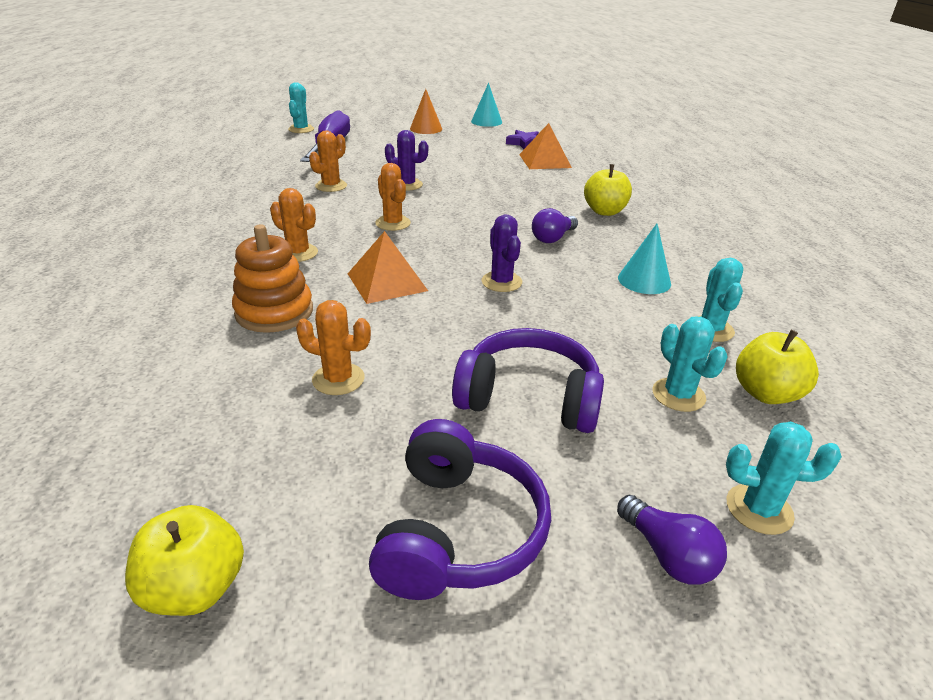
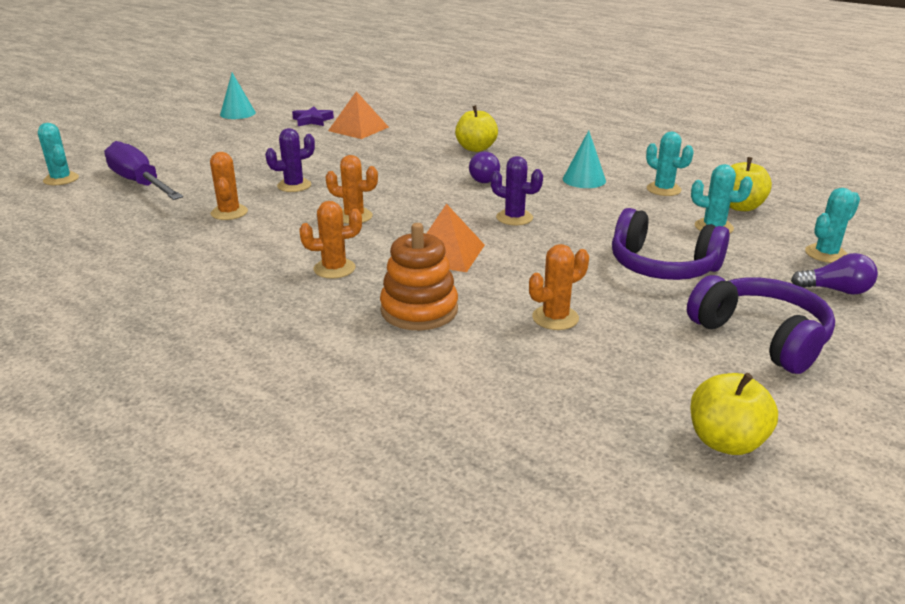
camera: 45 degrees left, 5 degrees down
orange cone [410,89,442,134] -> none
purple headphones [452,328,604,433] -> purple headphones turned 120 degrees counterclockwise [612,208,730,280]

